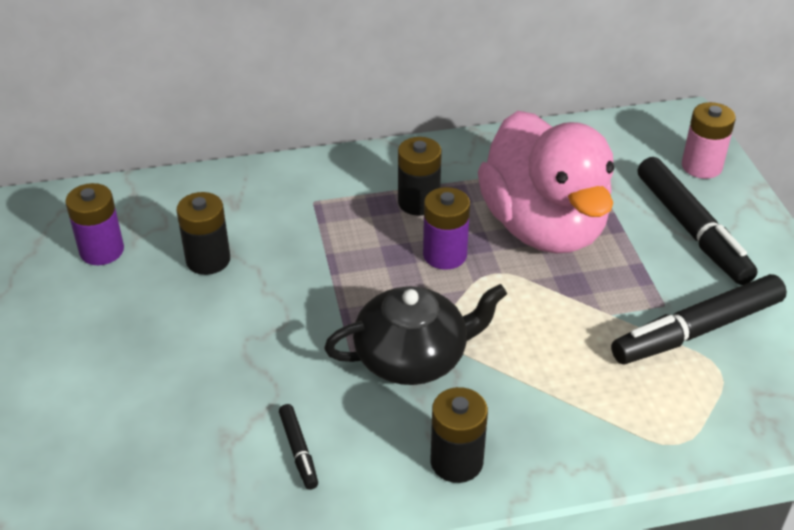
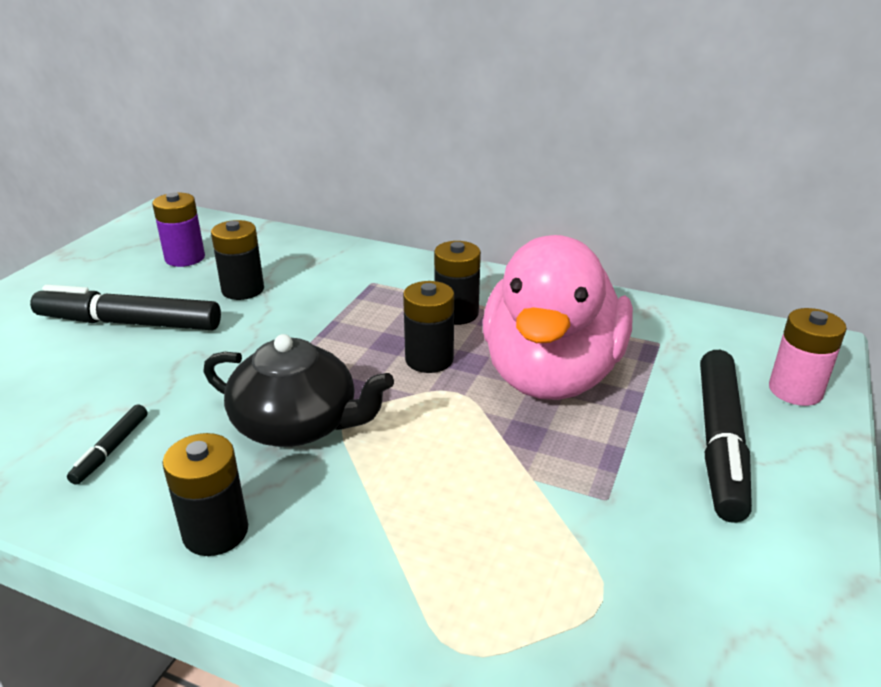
camera: 35 degrees right, 10 degrees down
purple battery [423,187,470,270] -> black battery [403,281,454,373]
black marker [611,274,787,364] -> black marker moved to [30,285,221,330]

